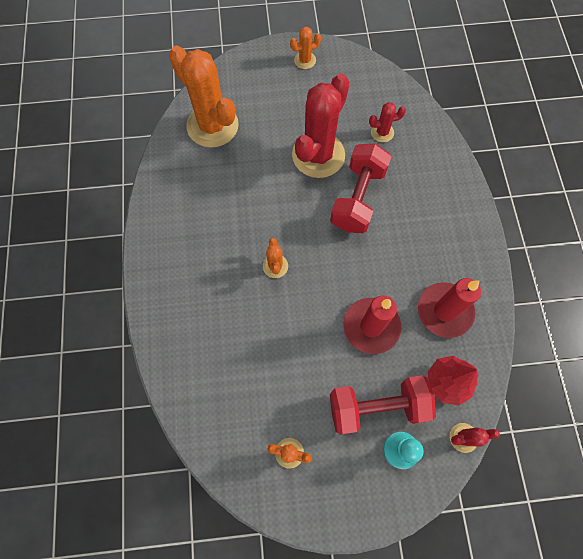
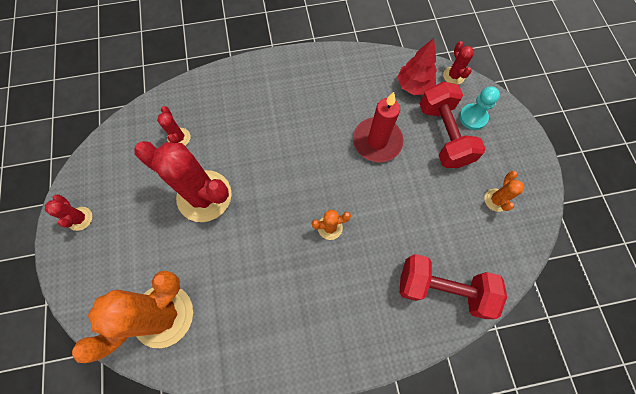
camera: 95 degrees left, 0 degrees up
orange cactus [290,27,321,69] -> red cactus [45,194,93,231]
red dumbbell [330,143,392,233] -> red dumbbell moved to [400,254,507,319]
red candle [418,278,481,338] -> none

